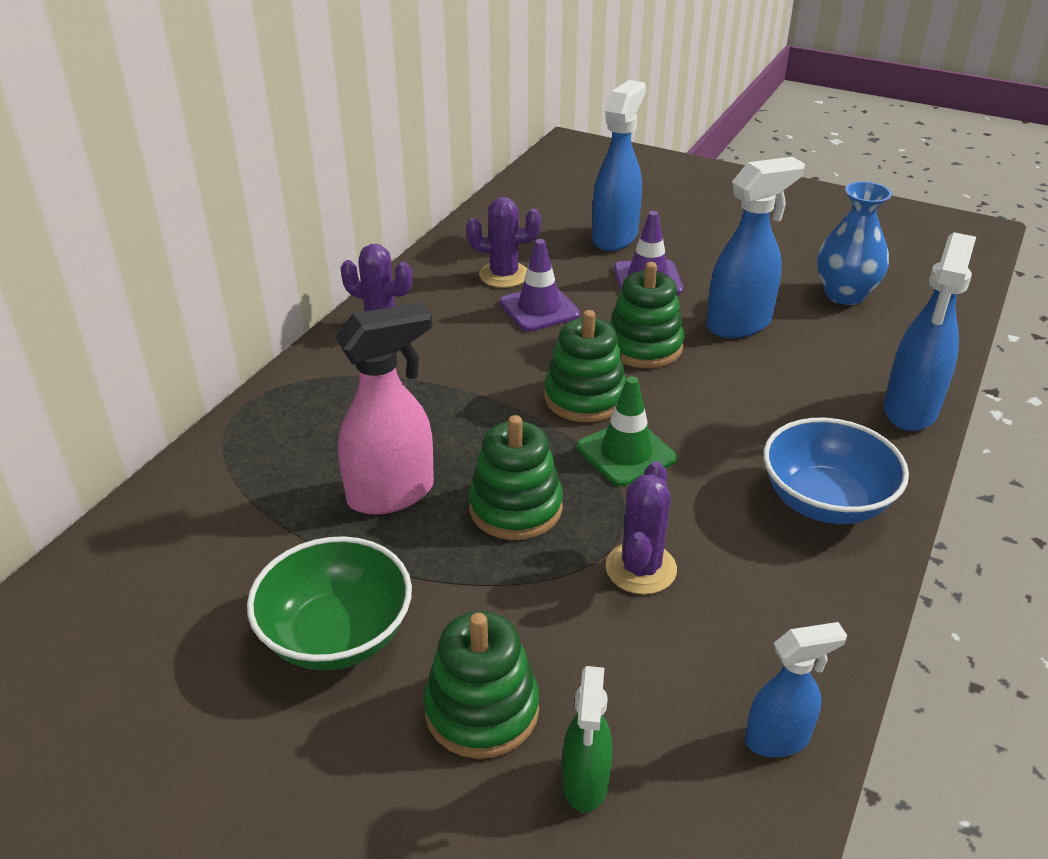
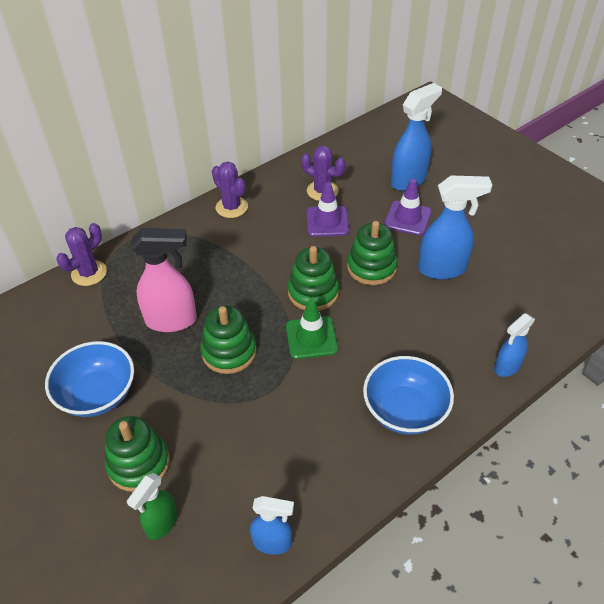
camera: 25 degrees right, 10 degrees up
green bowl [247,536,412,671] -> blue bowl [45,341,134,417]
purple cactus [605,461,677,594] -> purple cactus moved to [56,223,107,286]
blue vase [817,181,892,305] -> none
blue spray bottle [884,232,976,431] -> blue spray bottle [494,313,535,377], size x0.60

